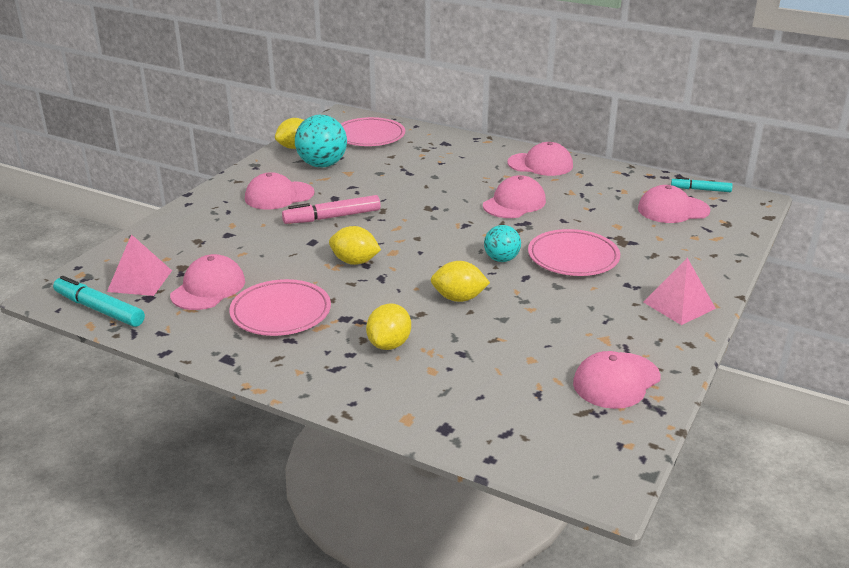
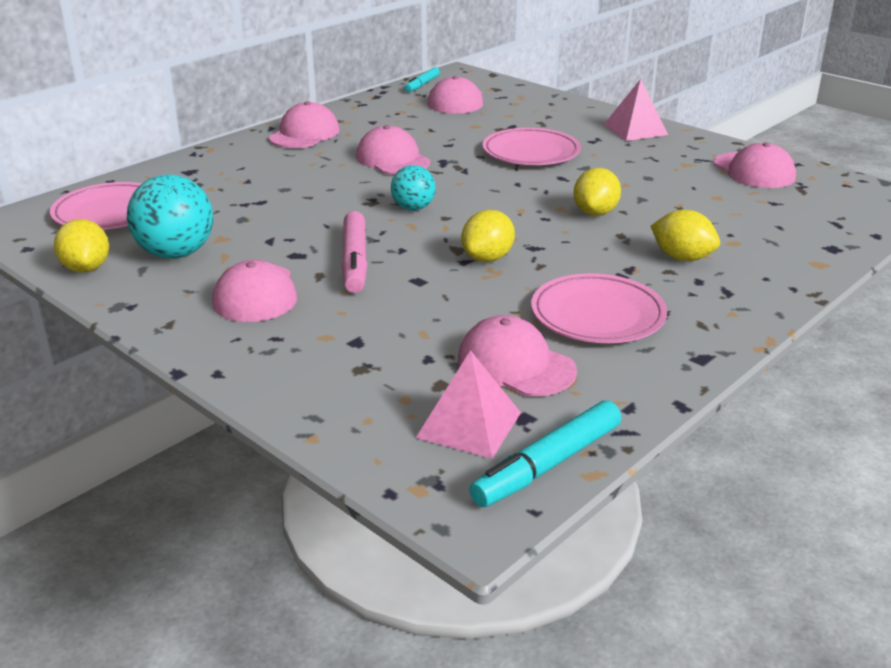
camera: 75 degrees left, 0 degrees up
turquoise ball [484,225,521,262] -> turquoise ball moved to [391,165,436,210]

